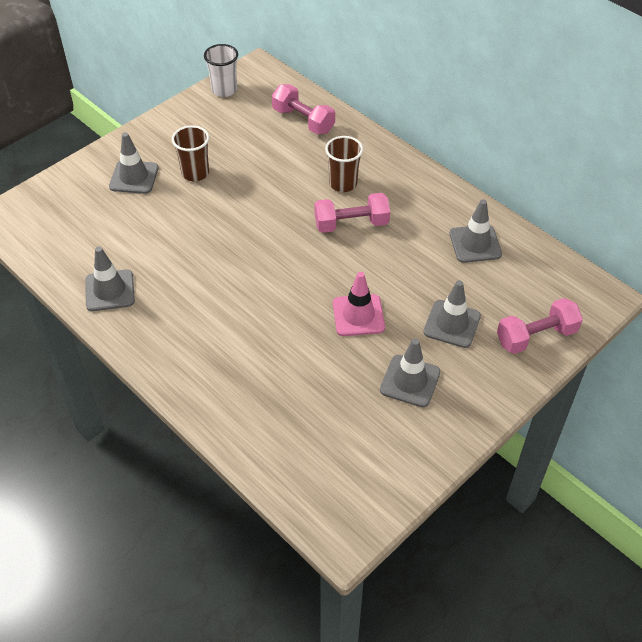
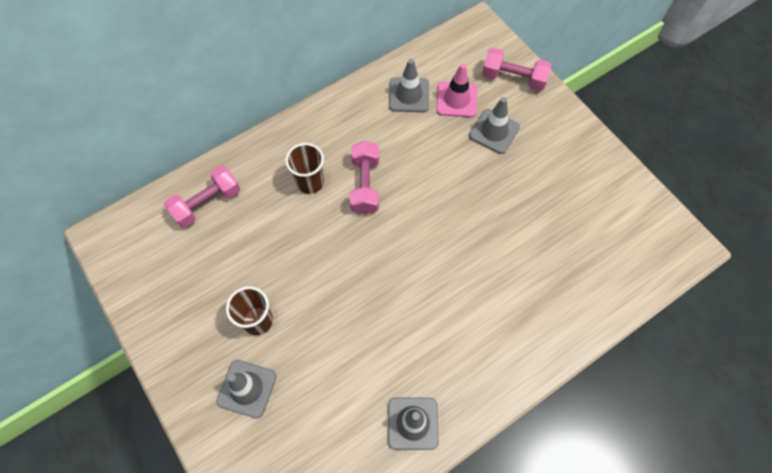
camera: 80 degrees left, 15 degrees up
white cup [204,44,238,97] -> none
pink traffic cone [333,272,385,336] -> pink traffic cone moved to [436,63,477,117]
grey traffic cone [380,338,440,407] -> none
pink dumbbell [497,298,583,354] -> pink dumbbell turned 60 degrees counterclockwise [482,48,551,91]

